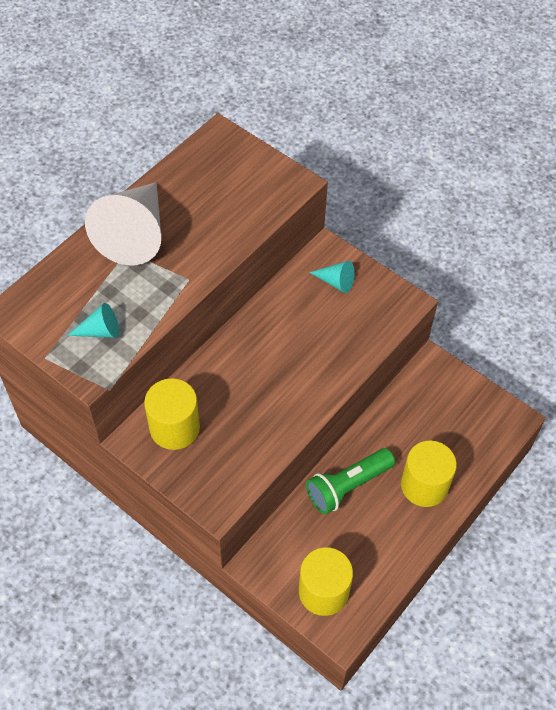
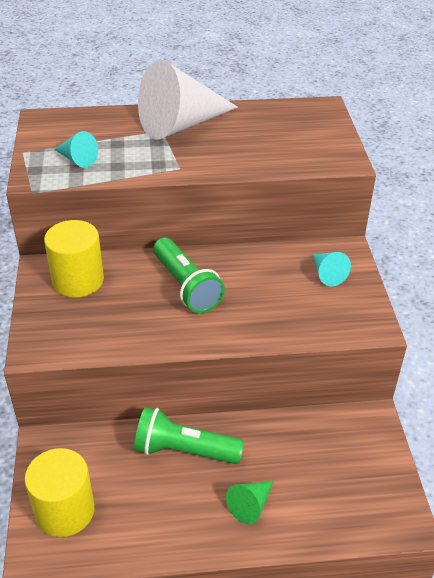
camera: 45 degrees right, 15 degrees down
yellow cylinder [401,441,457,507] -> green cone [226,481,274,524]
none -> green flashlight [153,238,225,313]

